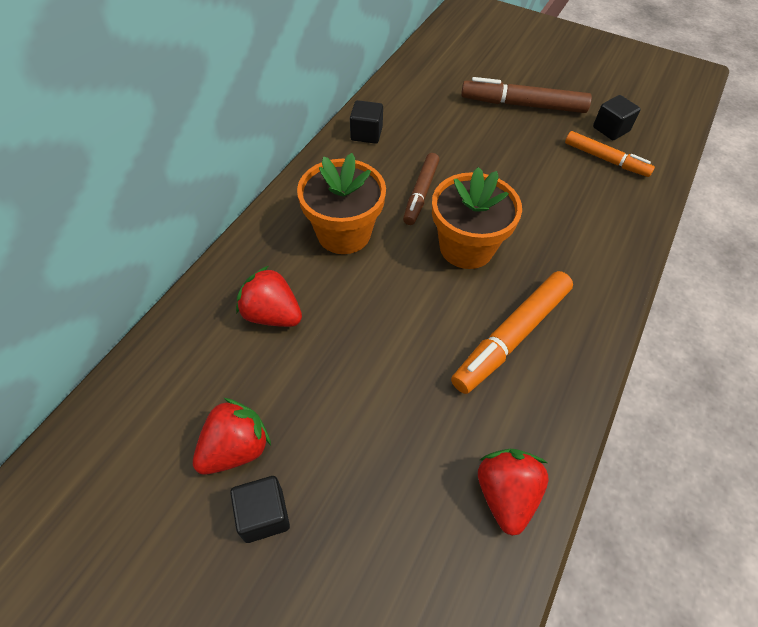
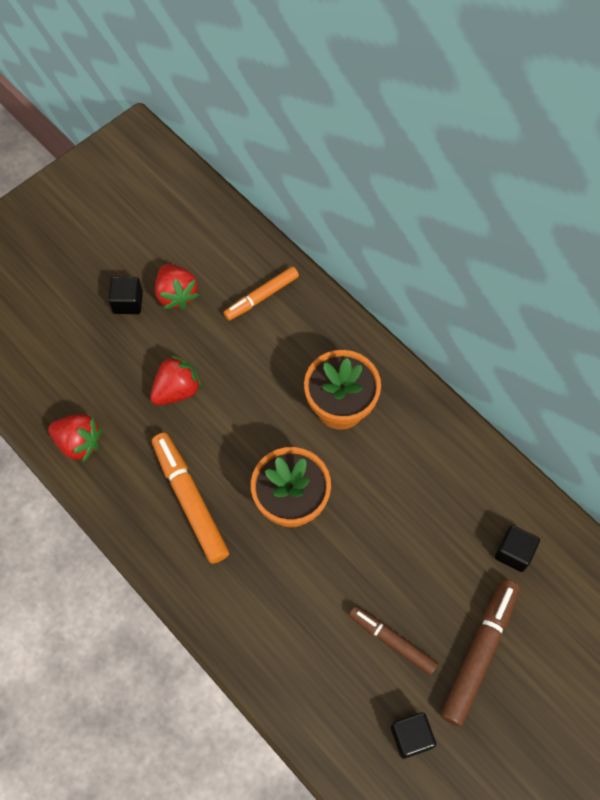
camera: 110 degrees right, 10 degrees up
red strawberry [236,266,302,327] -> red strawberry moved to [150,355,202,406]
black cube [350,100,383,144] -> black cube moved to [495,525,540,572]
brown marker [403,153,439,225] -> brown marker moved to [349,606,438,675]
orange marker [565,131,655,177] -> orange marker moved to [223,266,299,321]

